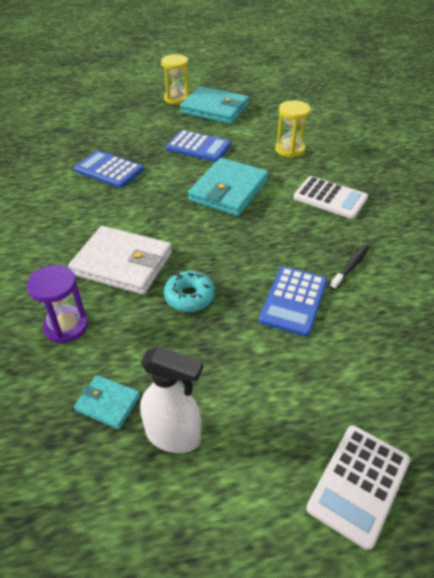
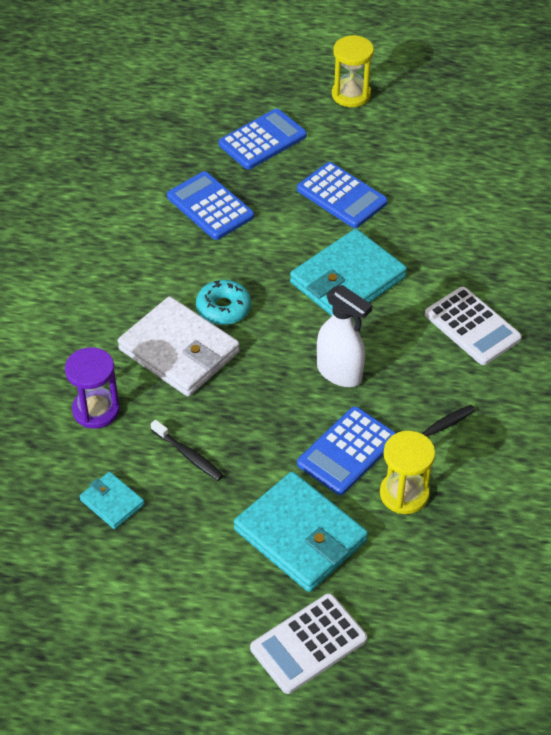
camera: 20 degrees right, 5 degrees up
white spray bottle [140,346,203,453] -> white spray bottle moved to [317,285,372,387]
turquoise donut [164,271,215,312] -> turquoise donut moved to [196,280,251,325]
turquoise wallet [180,86,249,124] -> turquoise wallet moved to [234,472,368,592]
yellow hourglass [275,100,311,158] -> yellow hourglass moved to [380,431,435,514]
none -> black toothbrush [151,420,224,481]
none -> blue calculator [219,108,307,169]

